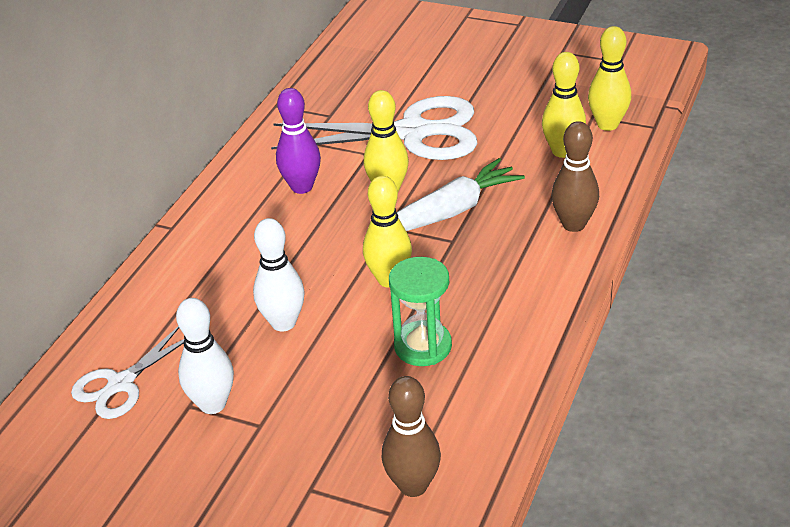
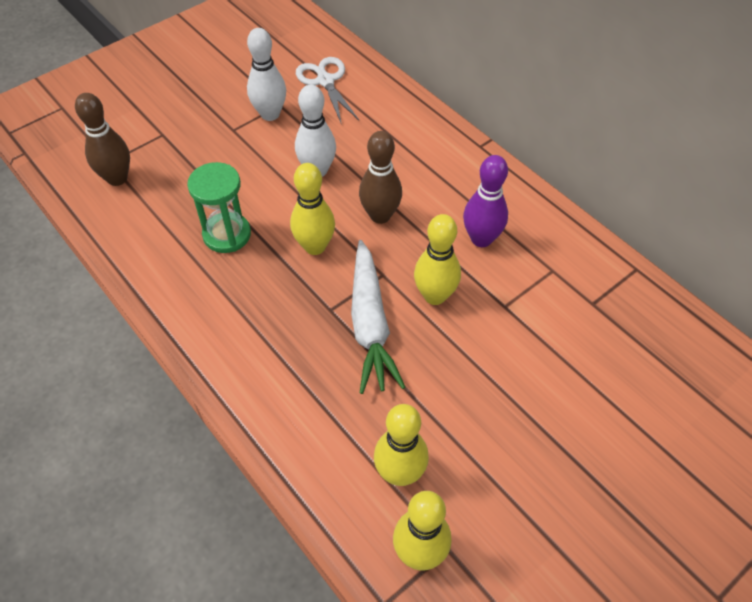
camera: 115 degrees right, 15 degrees up
white scissors [271,96,478,160] -> none
brown bowling pin [551,121,599,232] -> brown bowling pin moved to [359,131,402,224]

